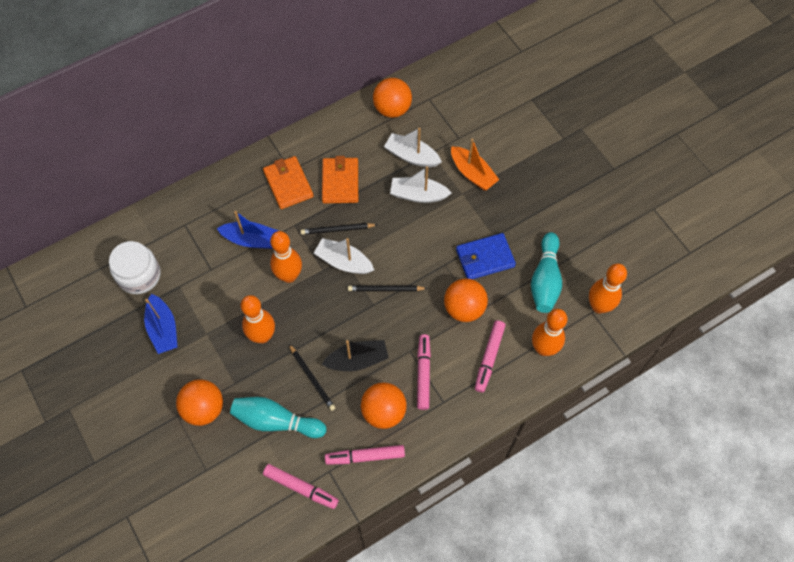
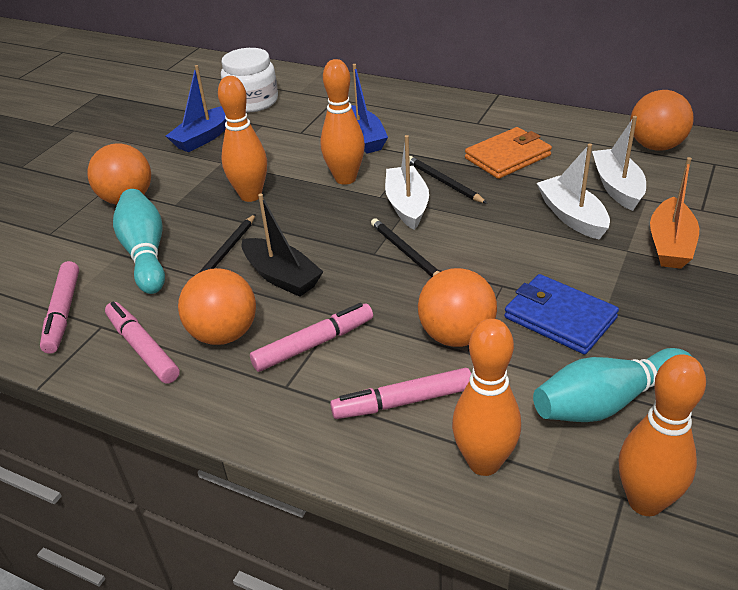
camera: 60 degrees right, 25 degrees down
orange wallet [263,156,313,209] -> none

